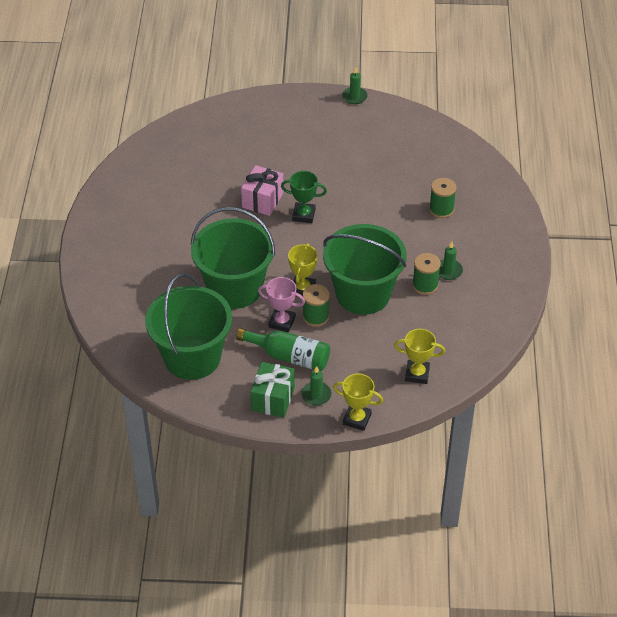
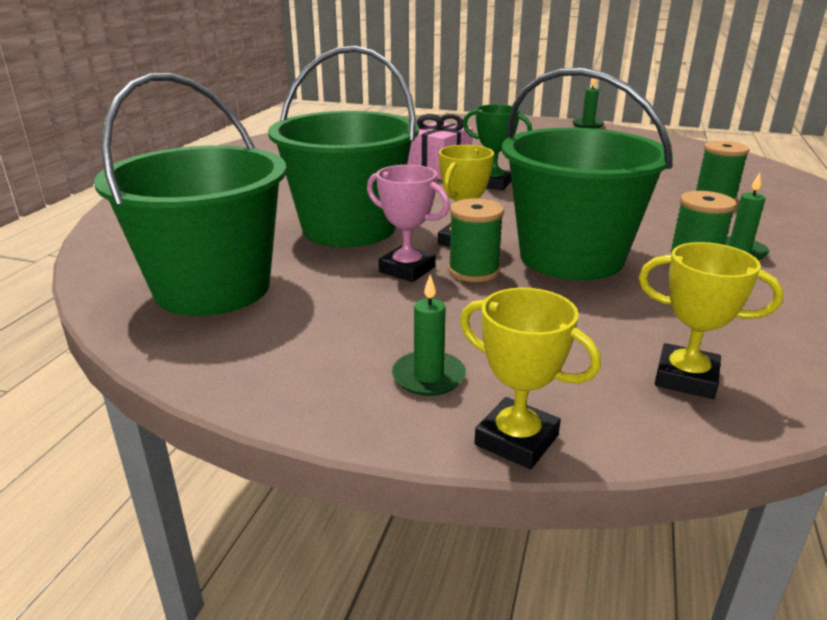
camera: 15 degrees right, 20 degrees down
green bottle [236,328,330,371] -> none
green gift [251,362,295,418] -> none

